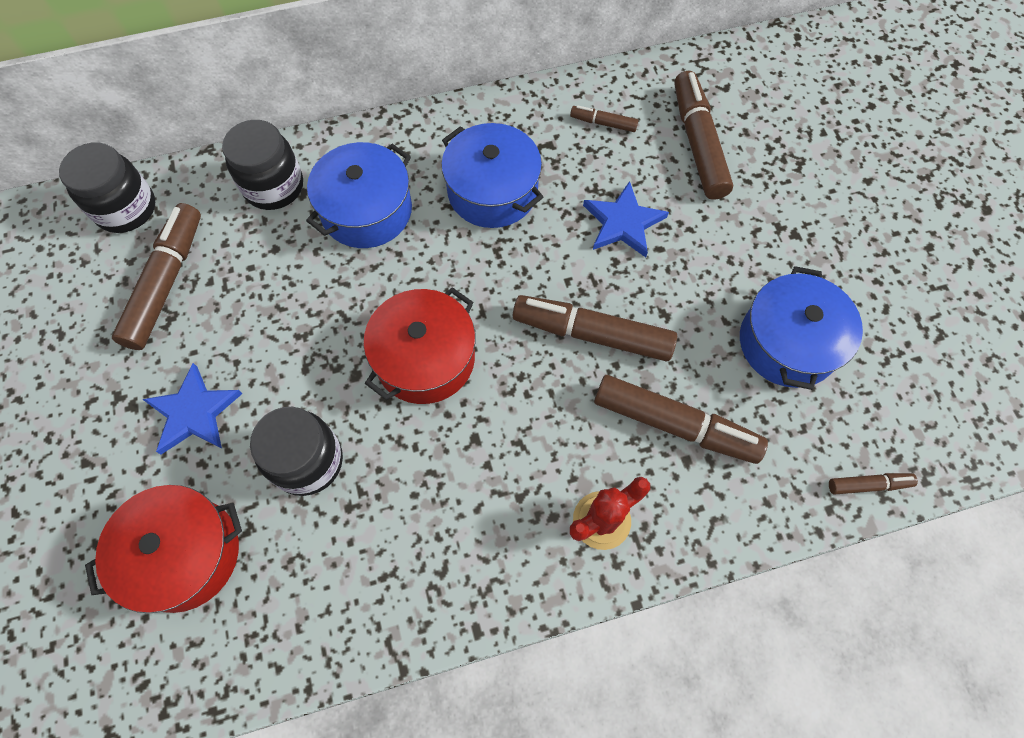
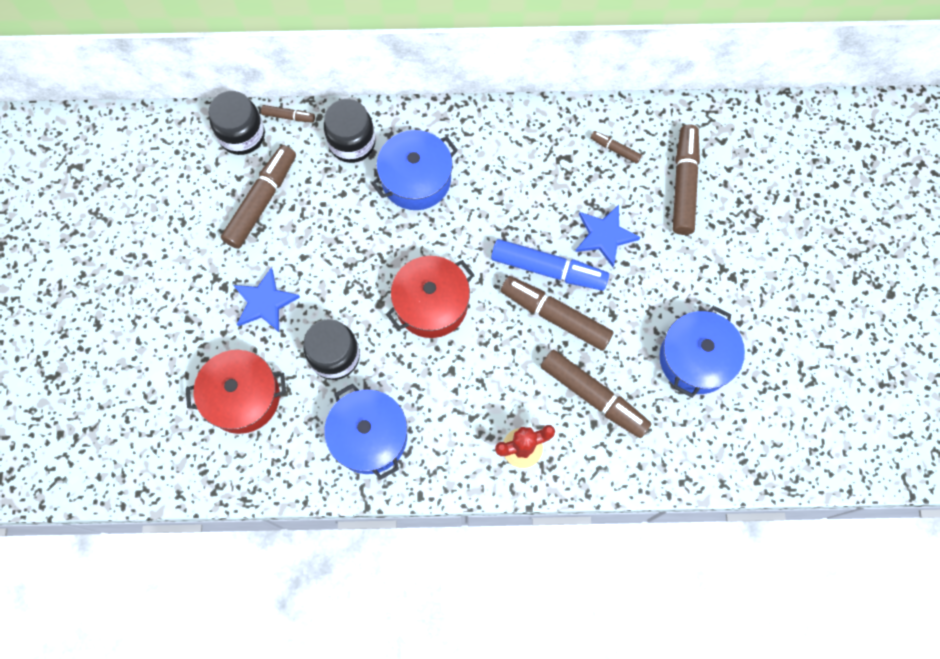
camera: 15 degrees right, 5 degrees up
blue pot [441,123,543,228] -> blue pot moved to [324,384,407,480]
brown marker [829,473,918,495] -> brown marker moved to [261,105,315,122]
none -> blue marker [491,239,609,291]

